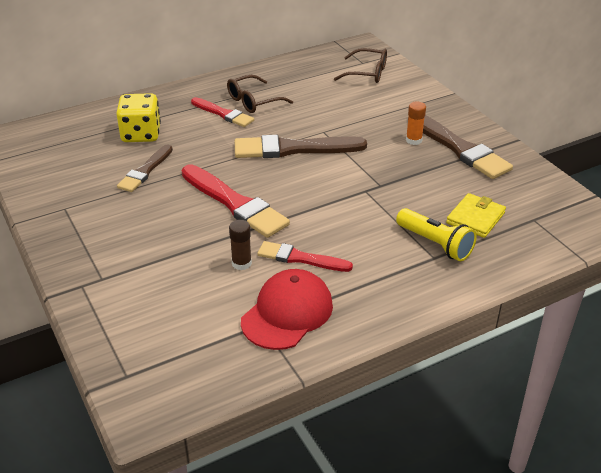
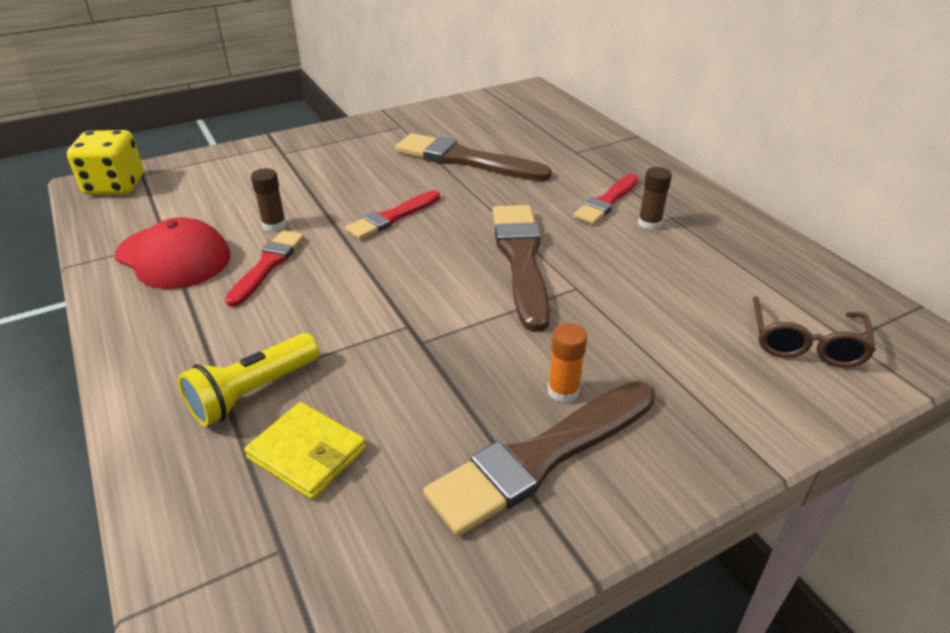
camera: 90 degrees right, 0 degrees up
yellow dice [116,93,161,142] -> yellow dice moved to [67,130,144,195]
brown brush [117,145,173,192] -> brown brush [395,133,552,181], size x1.64
red brush [182,164,290,238] -> red brush [345,190,440,240], size x0.61
brown glasses [227,75,293,113] -> brown glue stick [638,167,672,230]

